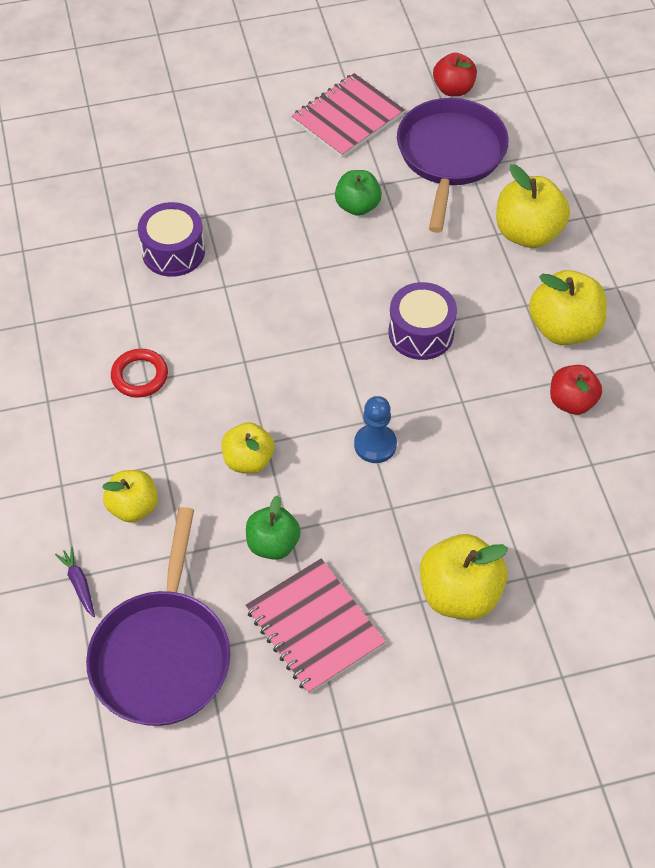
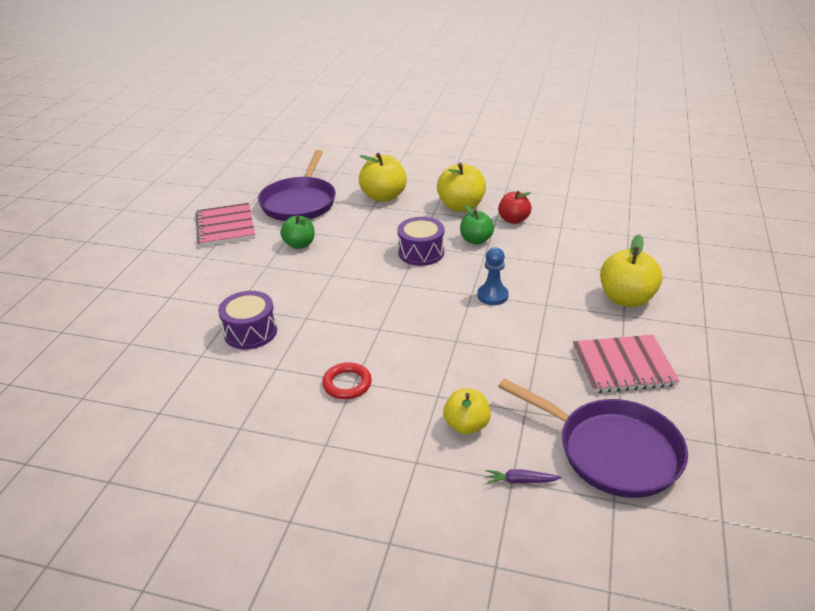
camera: 60 degrees left, 20 degrees down
yellow apple [222,422,274,474] -> none
green apple [246,495,301,560] -> green apple moved to [460,205,494,245]
purple pan [397,98,509,233] -> purple pan turned 120 degrees counterclockwise [258,150,336,221]
red apple [433,53,477,96] -> none

